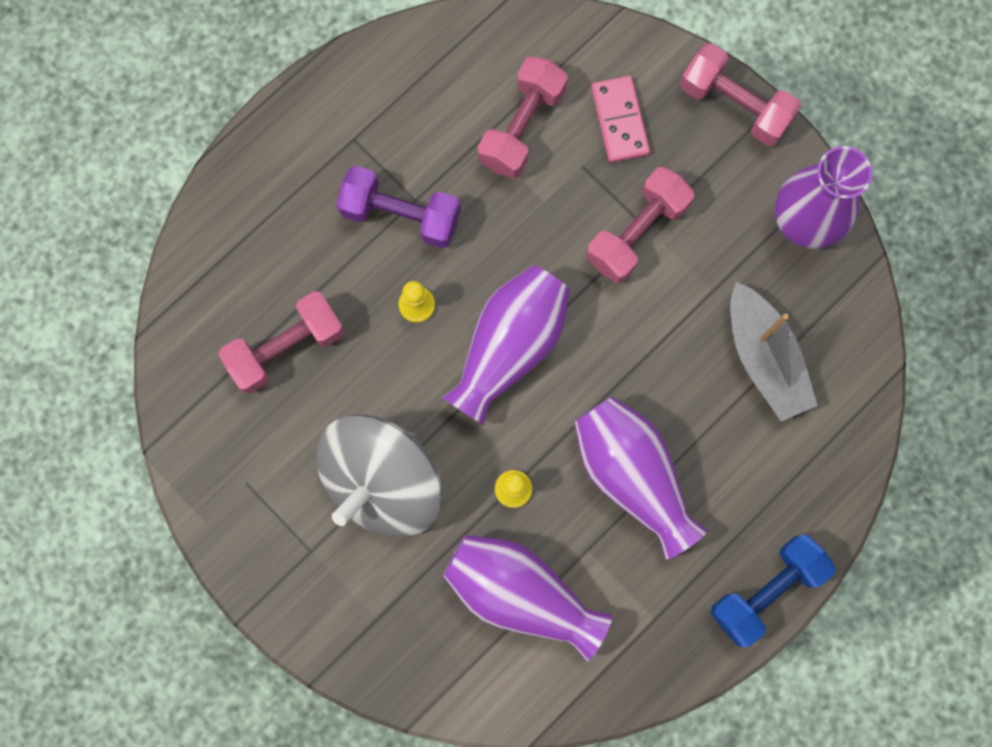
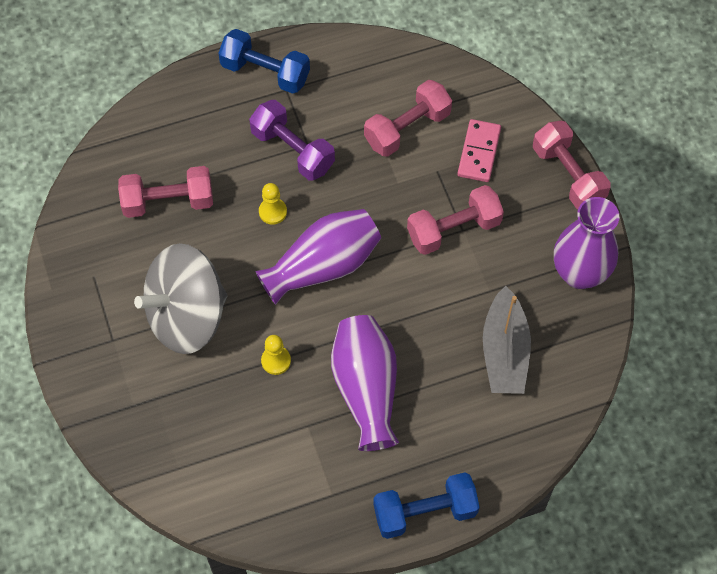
camera: 25 degrees right, 15 degrees down
purple vase [443,535,612,661] -> none
none -> blue dumbbell [218,29,310,94]

